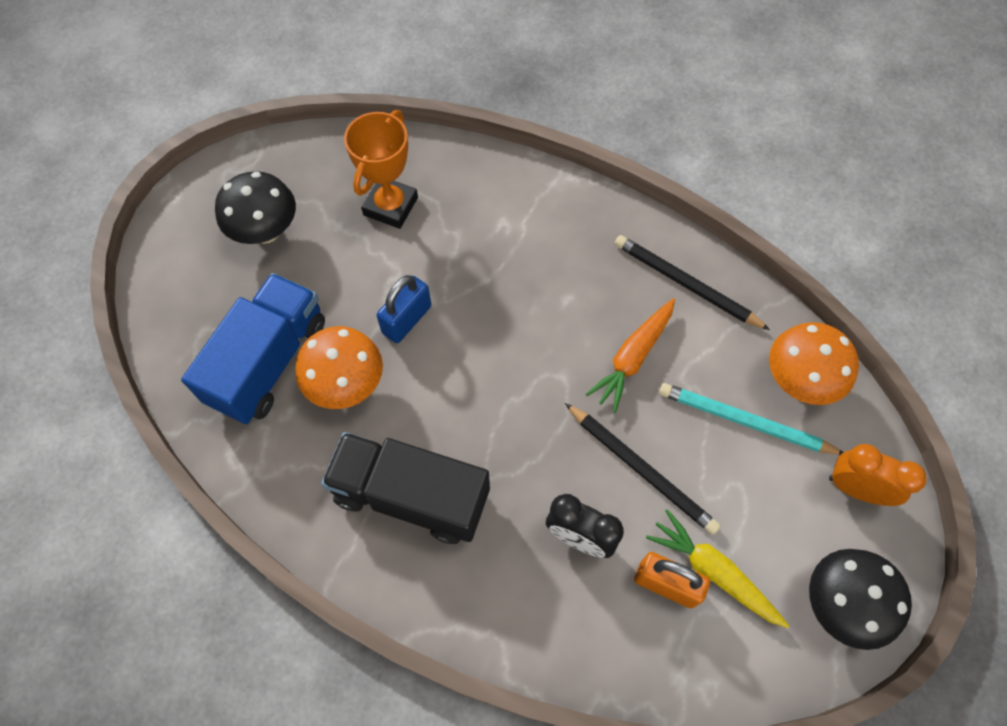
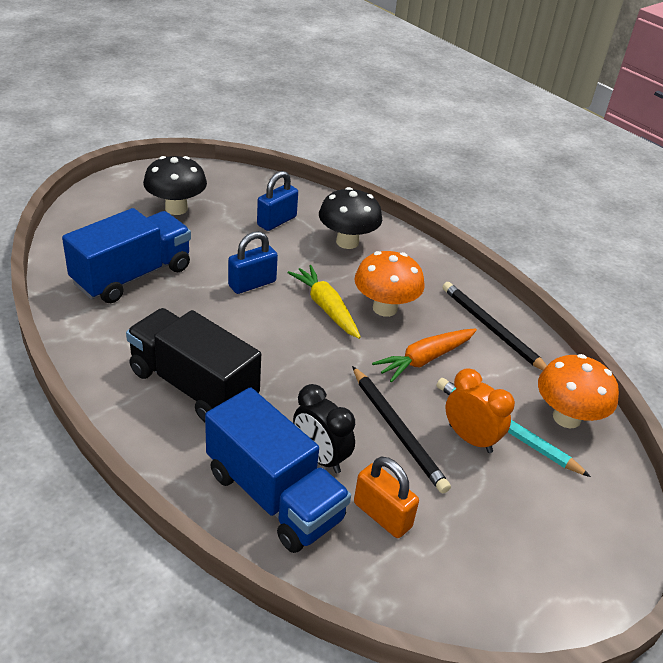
camera: 15 degrees right, 25 degrees down
orange mushroom [295,326,383,409] -> orange mushroom moved to [354,251,425,317]
orange trophy [344,110,418,229] -> blue padlock [257,171,298,231]
yellow carrot [646,509,789,628] -> yellow carrot moved to [288,265,361,339]
black mushroom [809,549,912,650] -> black mushroom moved to [319,187,382,249]
orange clock [829,444,927,506] -> orange clock moved to [445,368,515,453]
none -> blue truck [205,387,351,553]

